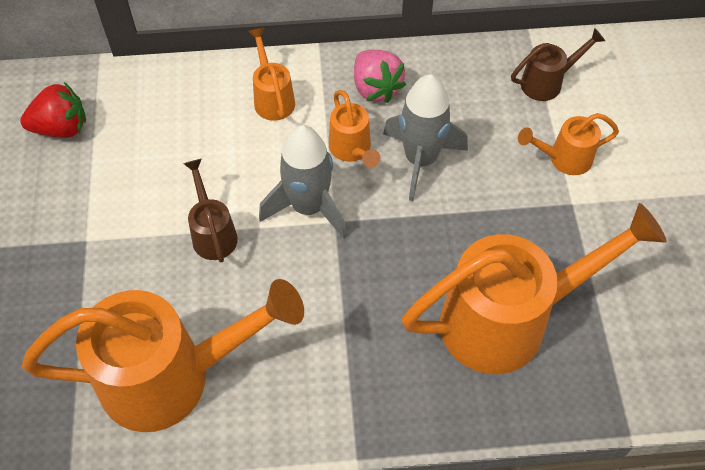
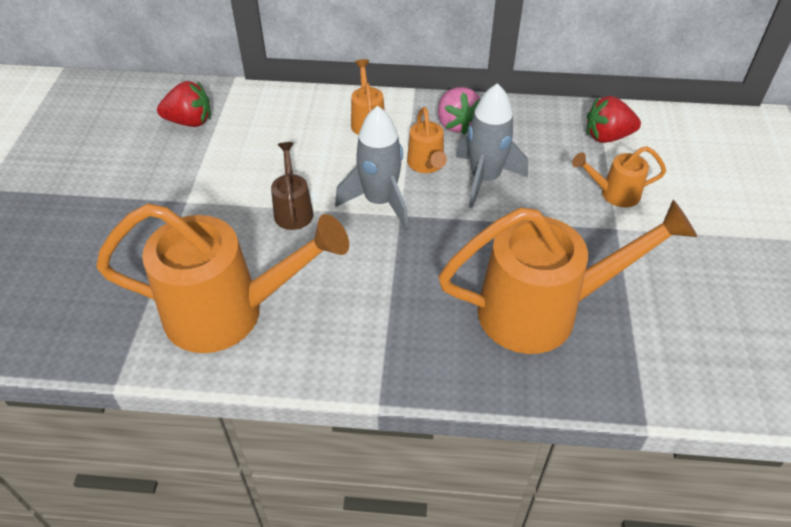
camera: 10 degrees right, 10 degrees down
brown watering can [511,28,605,101] -> red strawberry [587,96,641,143]

